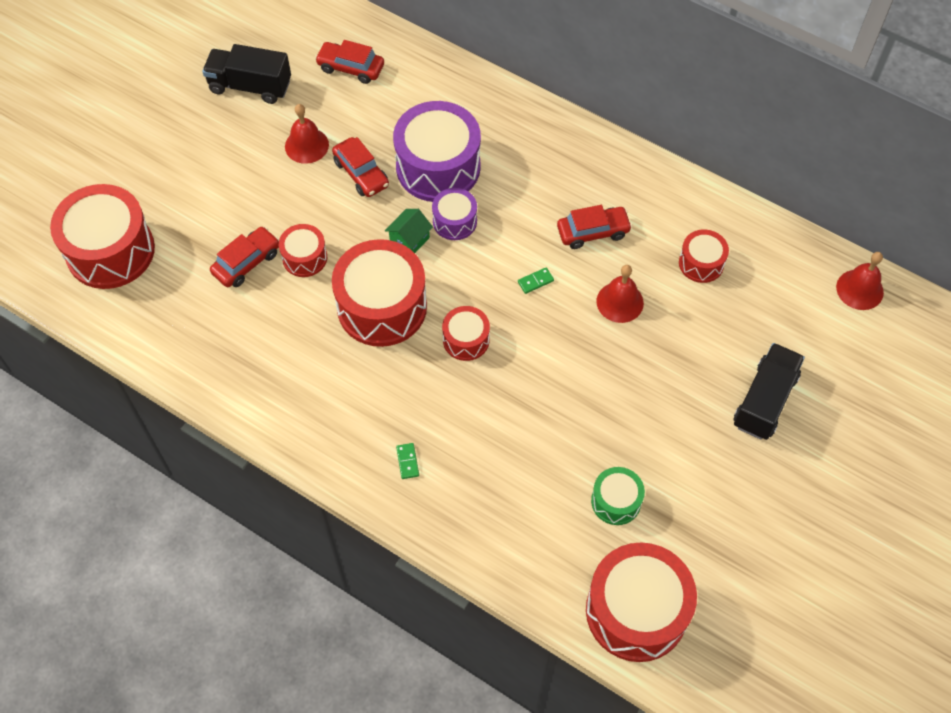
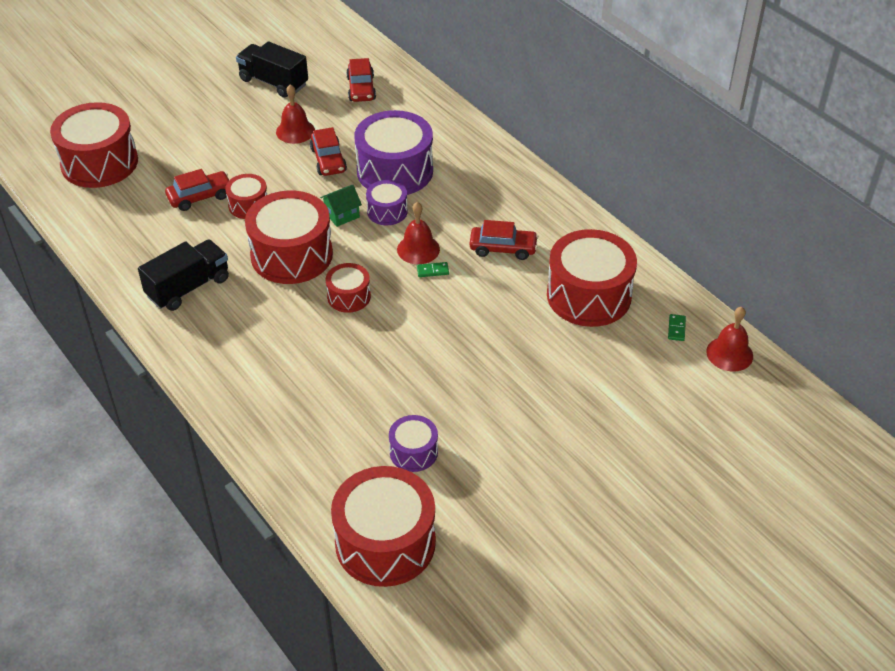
camera: 20 degrees right, 15 degrees down
red car [315,40,384,84] -> red car turned 135 degrees counterclockwise [346,58,376,102]
green domino [396,443,419,479] -> green domino moved to [668,314,686,341]
green drum [591,467,645,525] -> purple drum [389,415,438,472]
red bell [597,265,644,323] -> red bell moved to [397,202,440,264]
red drum [679,229,729,283] -> red drum [547,229,637,327], size x1.95
black truck [734,343,805,440] -> black truck moved to [138,239,229,311]

